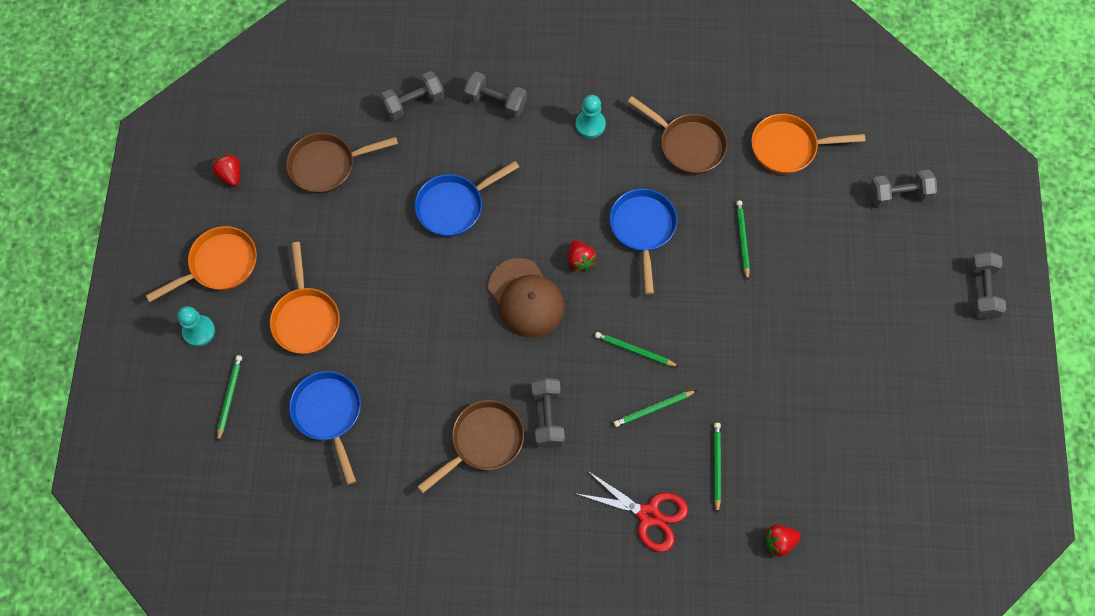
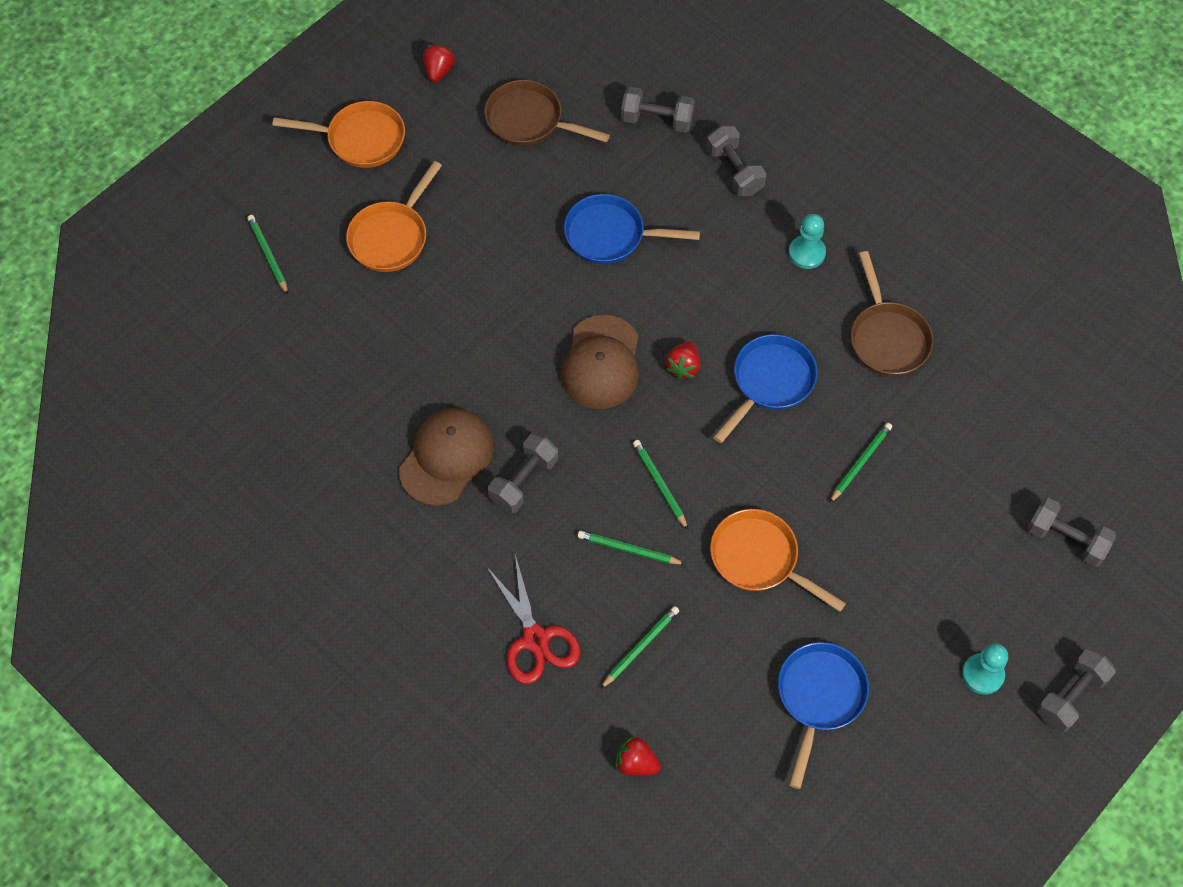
camera: 40 degrees right, 5 degrees down
turquoise pawn [178,306,215,347] -> turquoise pawn moved to [962,643,1008,695]
green pencil [217,355,242,441] -> green pencil turned 75 degrees counterclockwise [247,215,288,295]
blue pan [289,371,361,485] -> blue pan moved to [778,642,869,789]
brown pan [417,400,524,493] -> brown cap [399,408,494,506]
orange pan [751,114,865,174] -> orange pan moved to [710,509,846,612]

